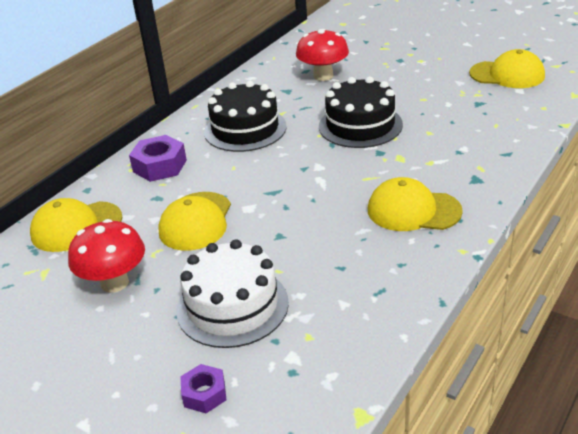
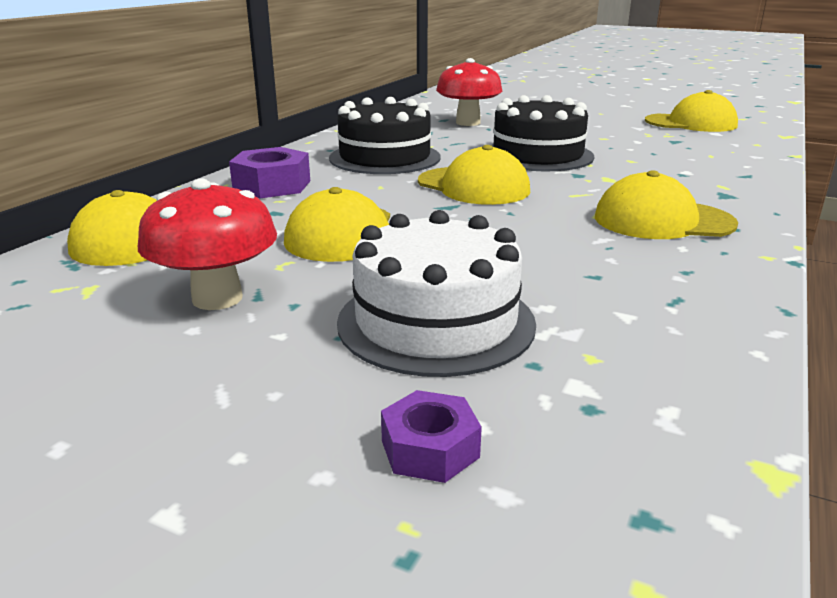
camera: 10 degrees left, 10 degrees down
none -> yellow cap [418,145,530,205]

